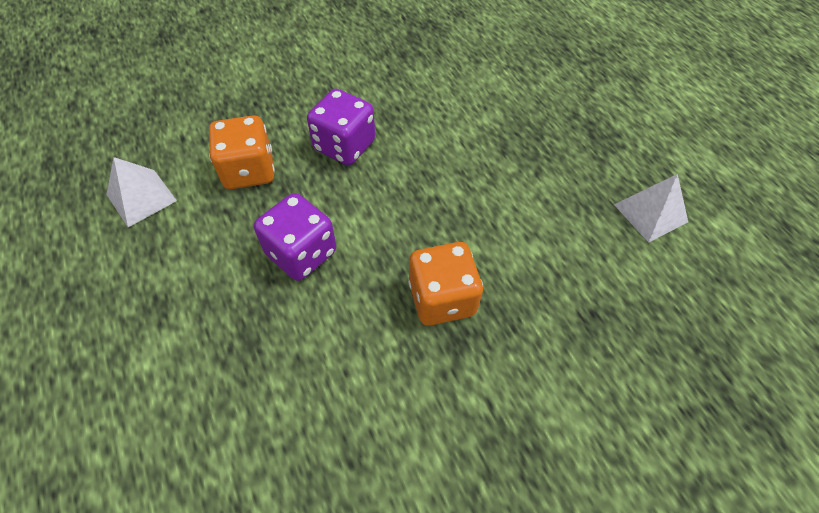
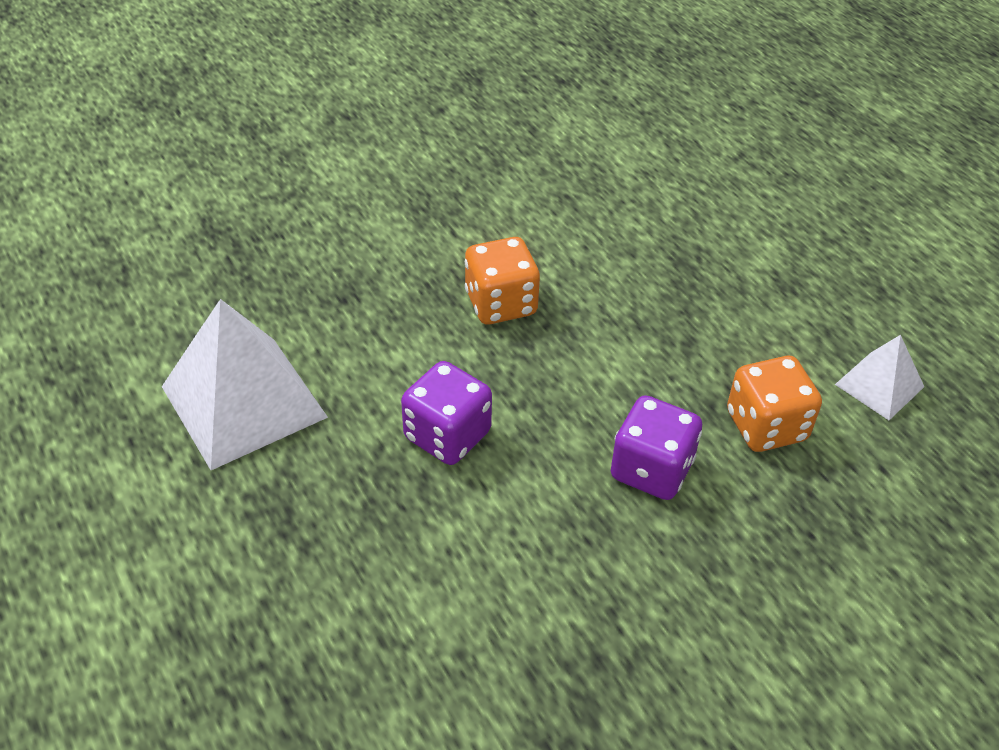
camera: 175 degrees right, 10 degrees down
purple dice [254,193,336,281] -> purple dice moved to [401,361,492,465]
white pyramid [614,174,688,243] -> white pyramid [162,299,328,470], size x1.90

